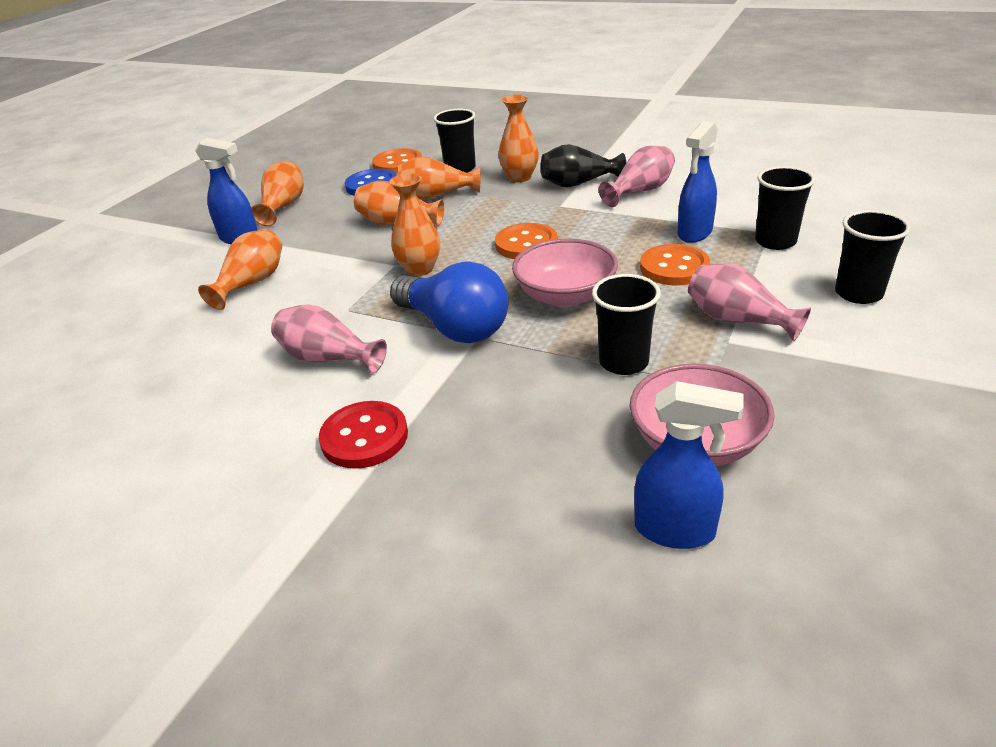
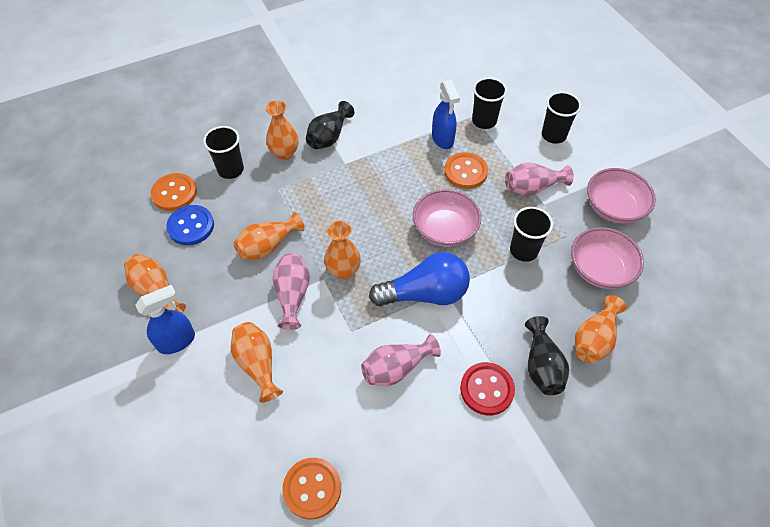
camera: 55 degrees left, 20 degrees up
orange vase [398,157,481,199] -> orange vase moved to [575,295,627,363]
orange button [495,223,558,259] -> orange button moved to [282,458,341,520]
pink vase [599,146,675,207] -> pink vase moved to [273,253,310,330]
blue spray bottle [634,381,744,549] -> none
none -> black vase [525,316,569,395]
none -> pink bowl [587,168,656,224]

